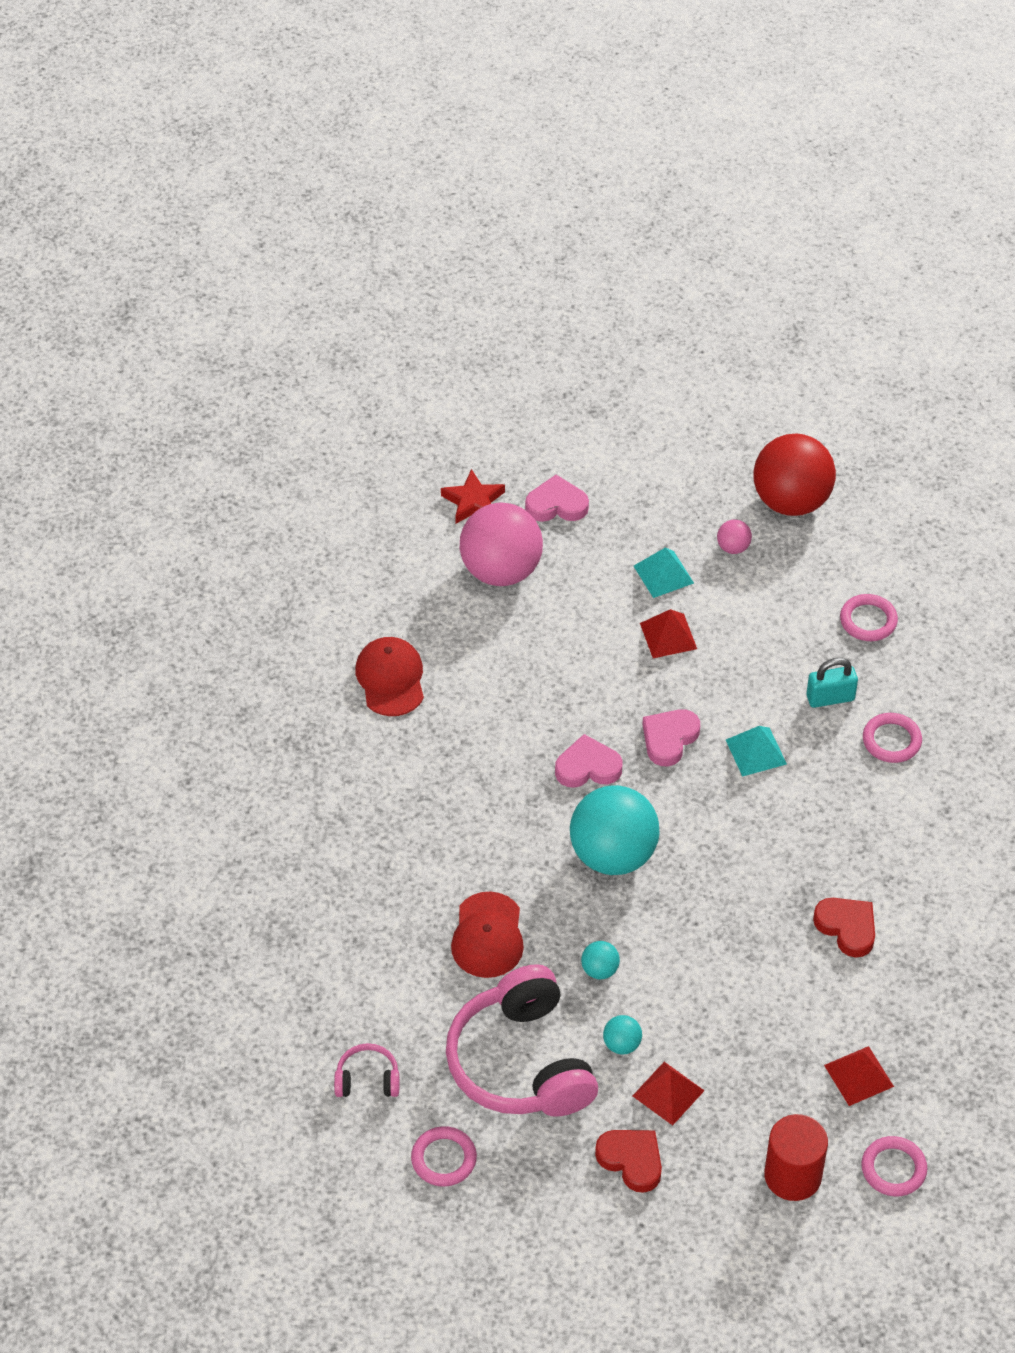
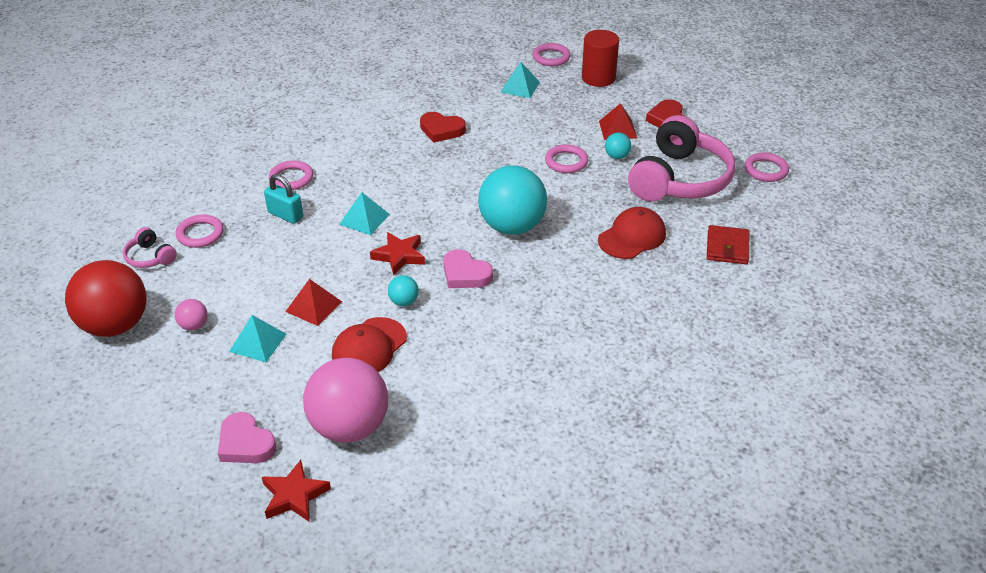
camera: 135 degrees left, 10 degrees down
pink headphones [334,1043,399,1097] -> pink headphones moved to [123,227,177,268]
red cap [355,637,424,716] -> red cap moved to [332,317,407,372]
turquoise ball [581,941,620,979] -> turquoise ball moved to [388,275,419,306]
pink heart [642,709,700,766] -> red star [370,232,425,275]
red heart [813,898,875,958] -> red heart turned 75 degrees counterclockwise [420,112,466,143]
red pyramid [824,1046,894,1106] -> turquoise pyramid [500,62,540,98]
none -> pink ring [545,144,588,173]
none -> red wallet [707,225,749,264]

